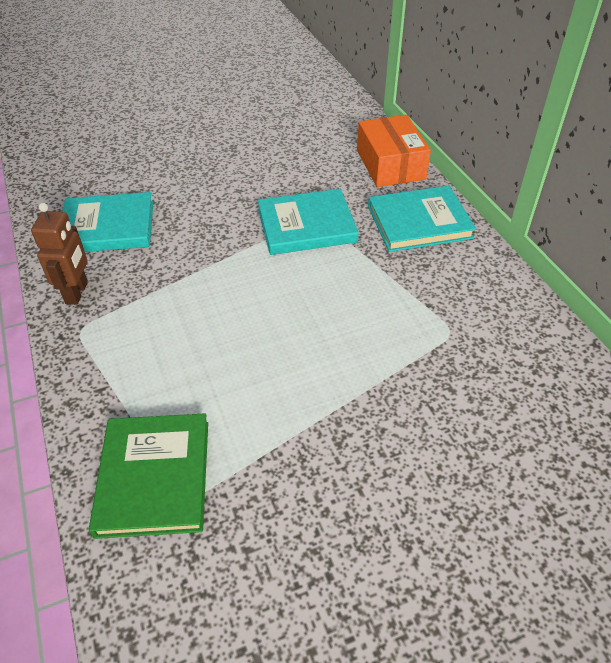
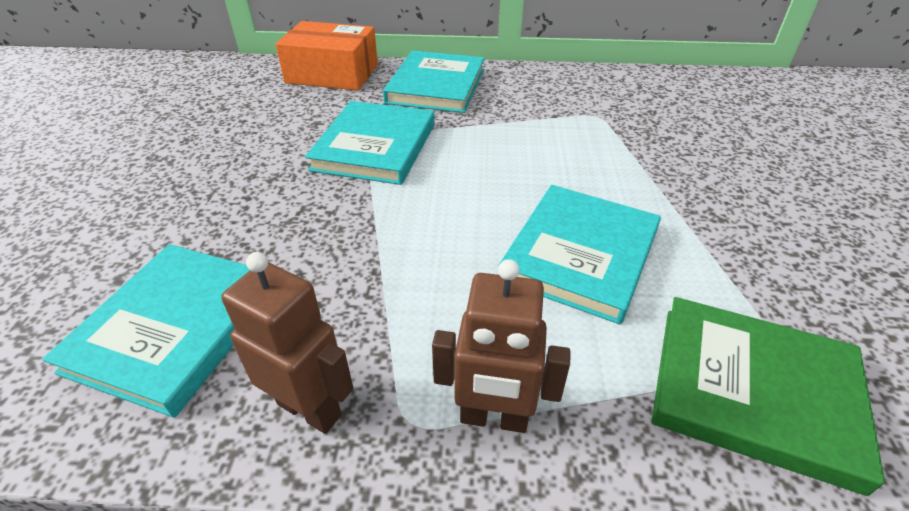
camera: 65 degrees left, 5 degrees down
none -> brown robot [432,259,570,433]
none -> turquoise book [499,185,661,324]

